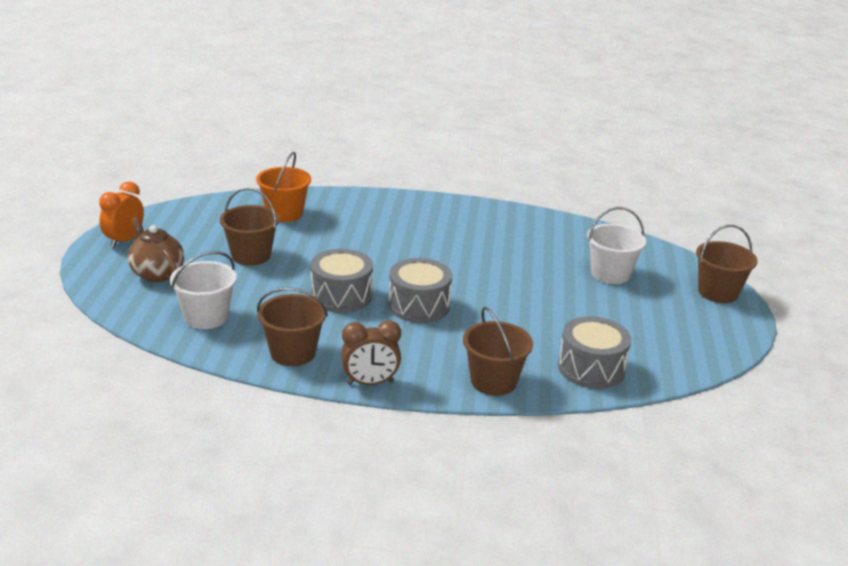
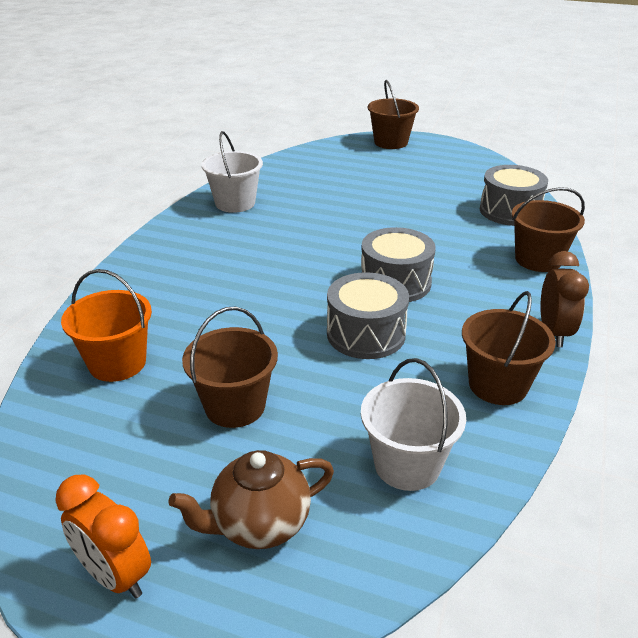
camera: 75 degrees left, 5 degrees up
white bucket [587,207,646,284] -> white bucket moved to [201,131,263,213]

